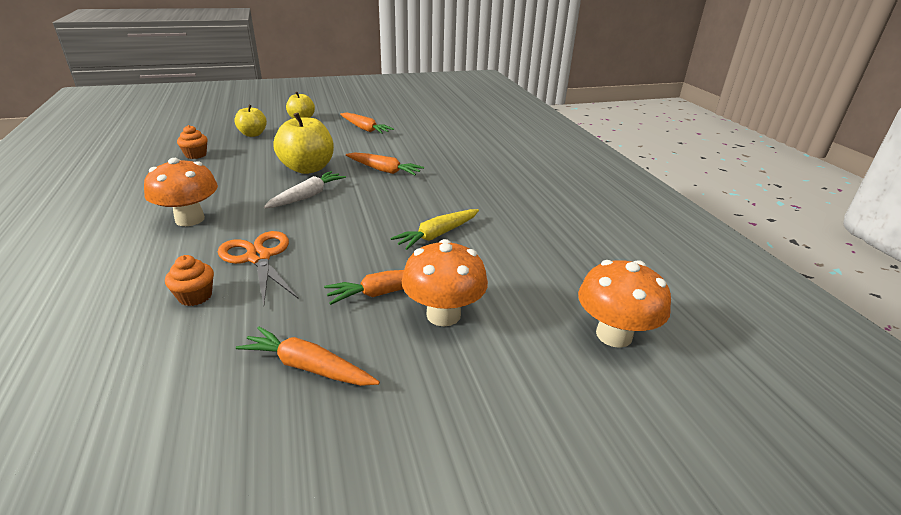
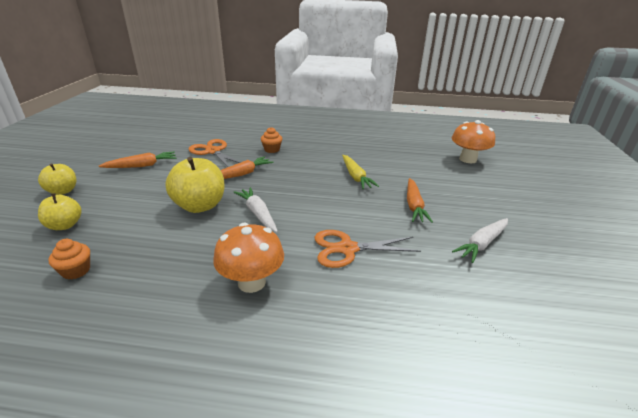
camera: 65 degrees left, 0 degrees up
orange cupcake [165,255,214,306] -> orange cupcake moved to [261,127,282,153]
orange carrot [236,327,380,386] -> white carrot [452,218,508,263]
orange mushroom [402,239,488,326] -> none
none -> orange scissors [189,139,241,167]

